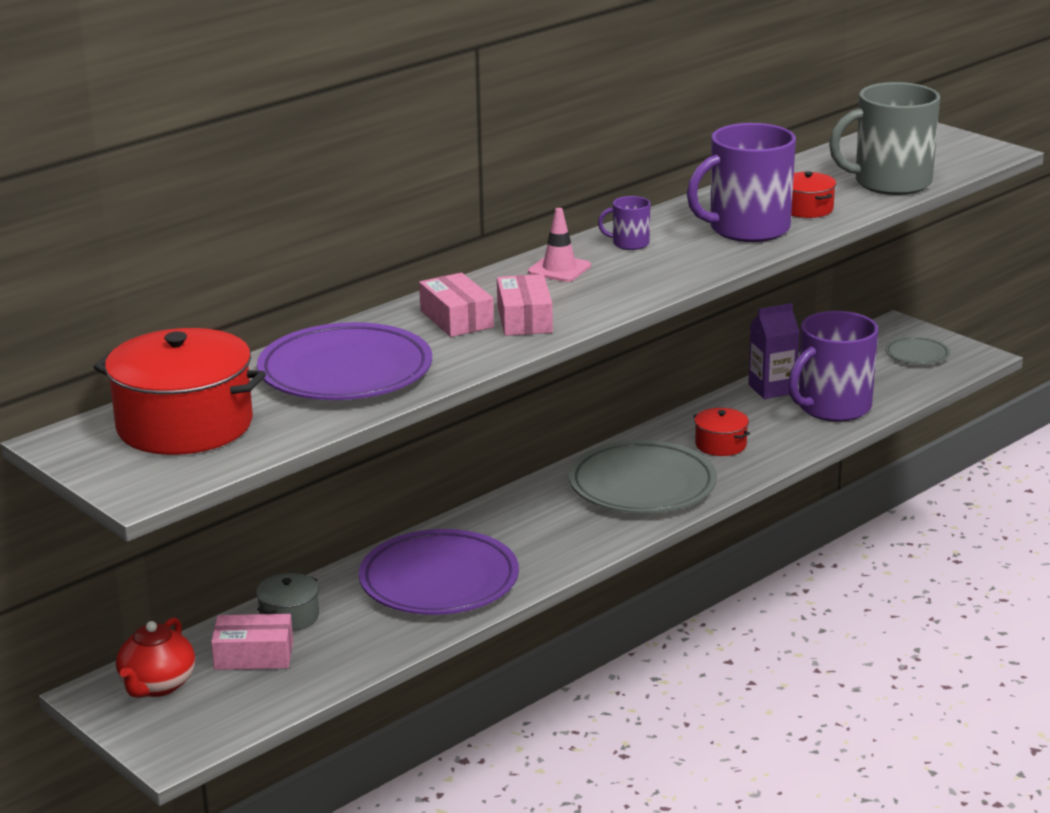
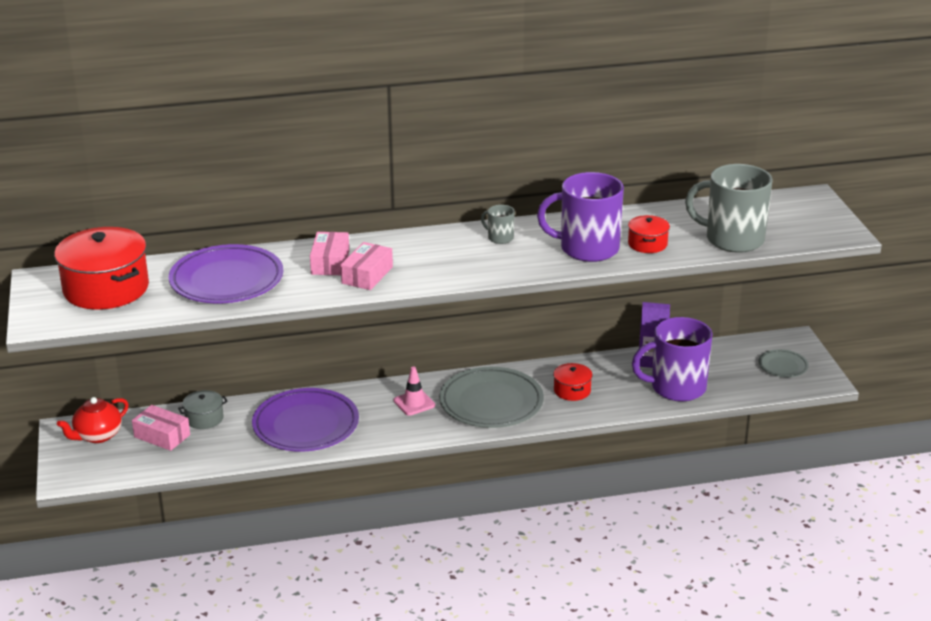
camera: 30 degrees right, 5 degrees up
pink traffic cone [528,208,591,282] -> pink traffic cone moved to [393,366,435,416]
purple mug [598,196,651,250] -> grey mug [481,205,515,244]

